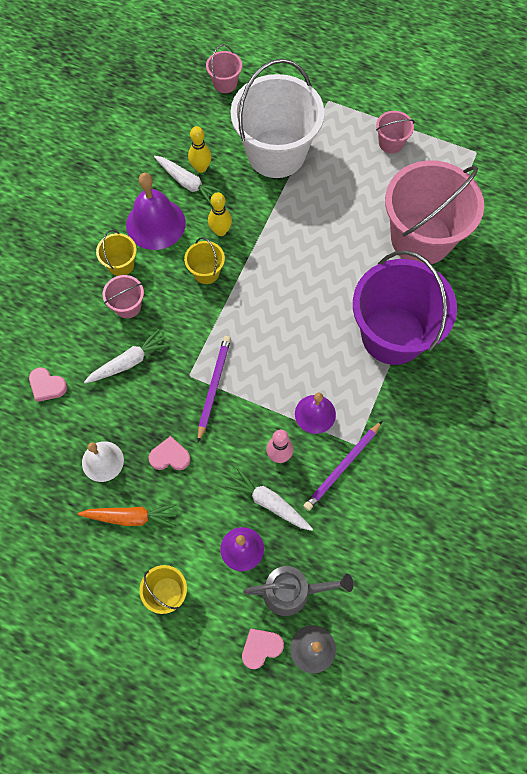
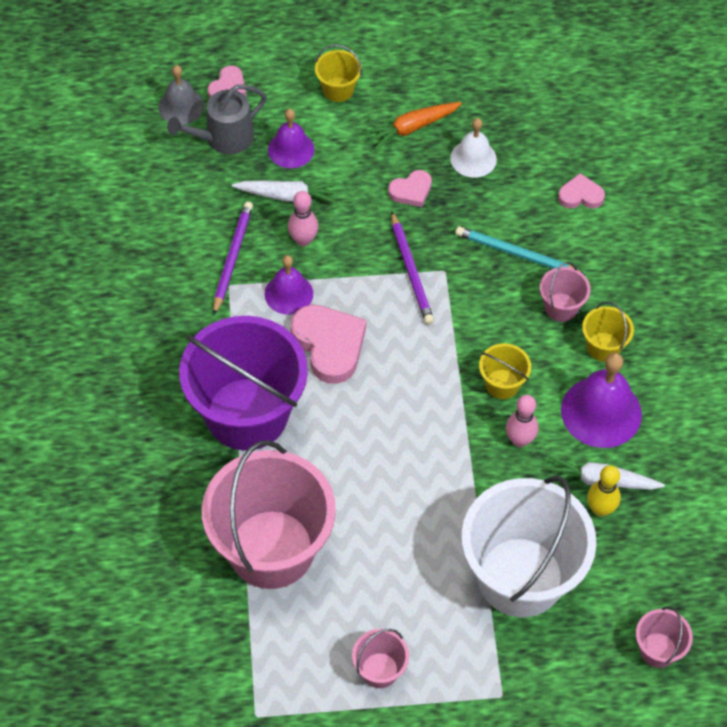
camera: 150 degrees right, 10 degrees down
white carrot [84,329,170,383] -> turquoise pencil [455,226,585,275]
yellow bowling pin [208,192,232,236] -> pink bowling pin [506,395,538,447]
none -> pink heart [290,305,366,384]

